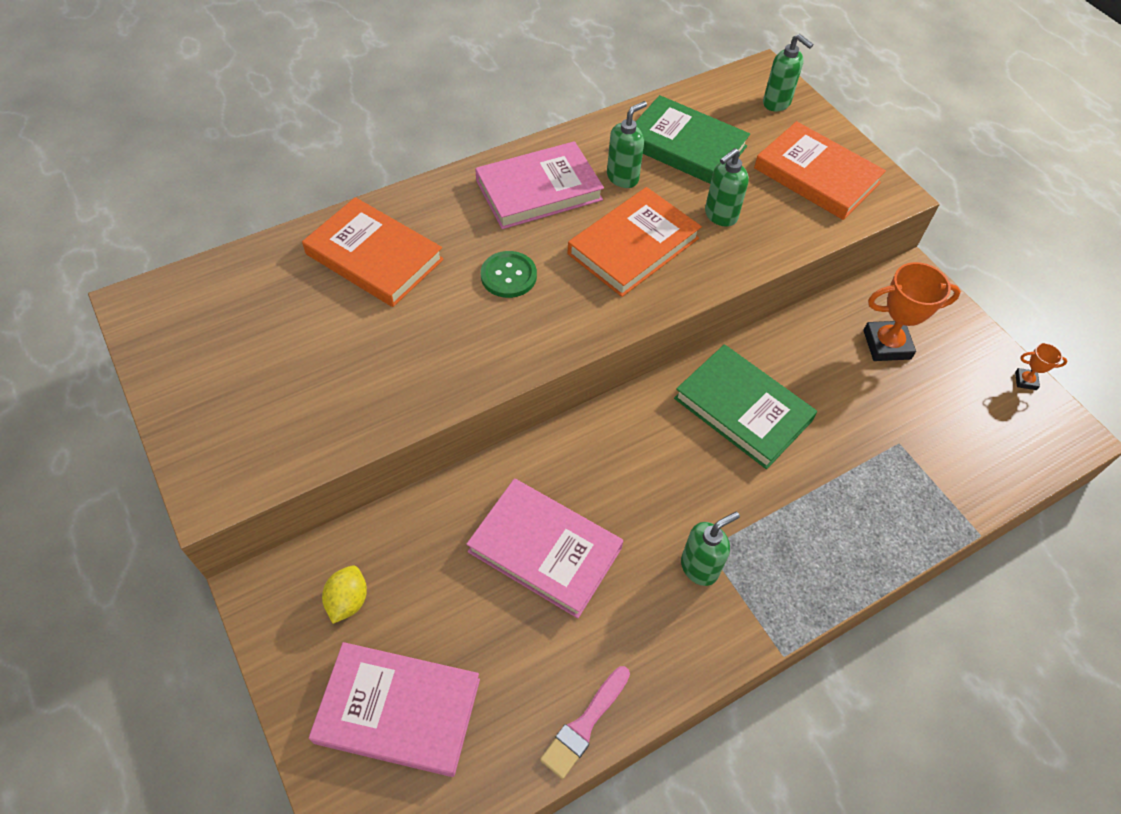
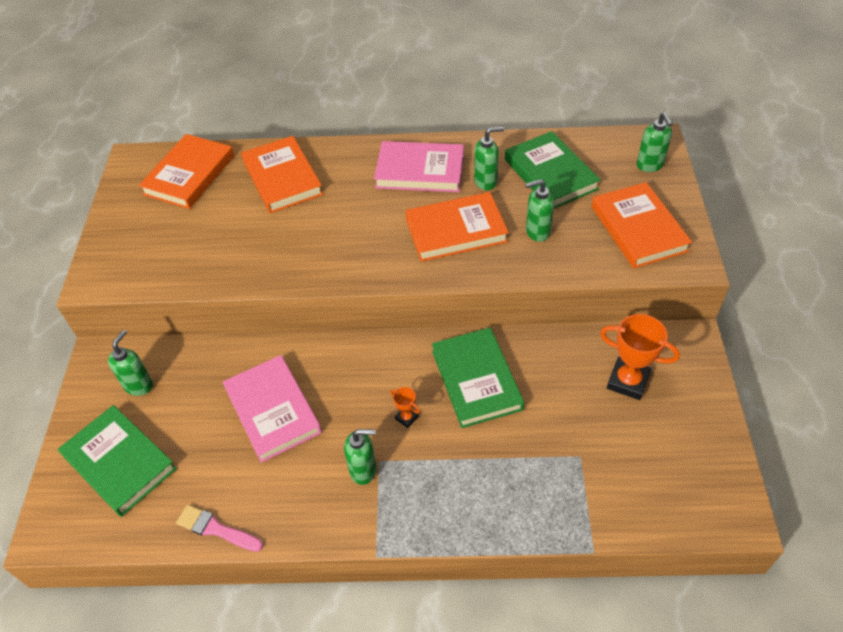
camera: 35 degrees right, 5 degrees down
pink book [309,642,480,777] -> green book [58,405,177,517]
yellow lemon [322,565,367,624] -> green soap dispenser [108,330,153,396]
green button [481,251,537,298] -> none
pink brush [540,666,630,779] -> pink brush turned 45 degrees clockwise [176,505,263,552]
orange trophy [1015,343,1067,390] -> orange trophy moved to [390,387,420,428]
none -> orange book [139,134,234,209]

